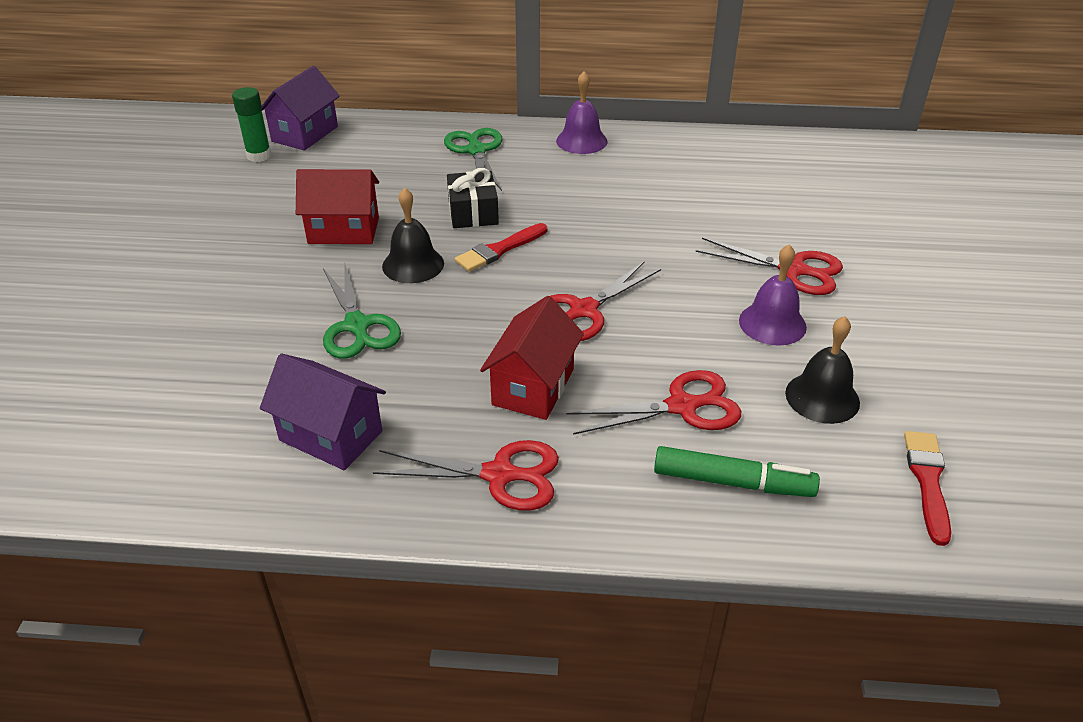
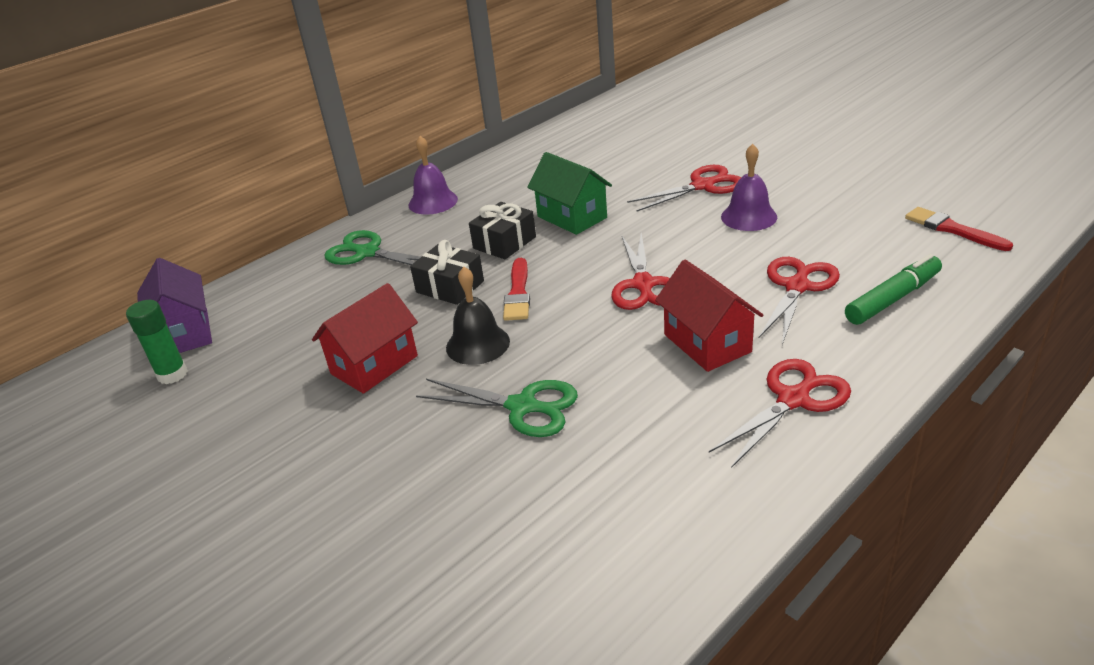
camera: 45 degrees left, 5 degrees down
purple house [260,354,386,470] -> none
black bell [785,316,860,424] -> none
none -> black gift [469,202,536,259]
none -> green house [527,152,612,235]

